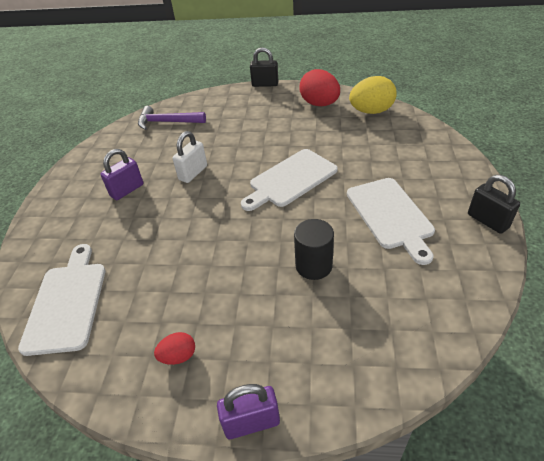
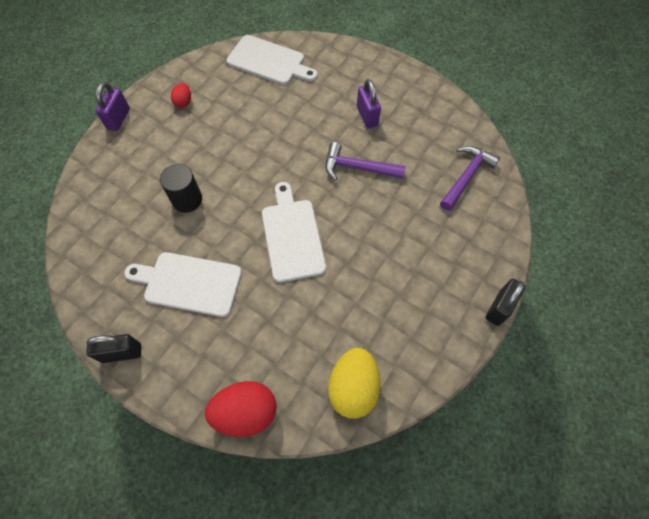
camera: 115 degrees right, 20 degrees up
white padlock [172,131,207,183] -> purple hammer [326,142,406,181]
red egg [299,69,340,106] -> red egg moved to [205,381,277,437]

